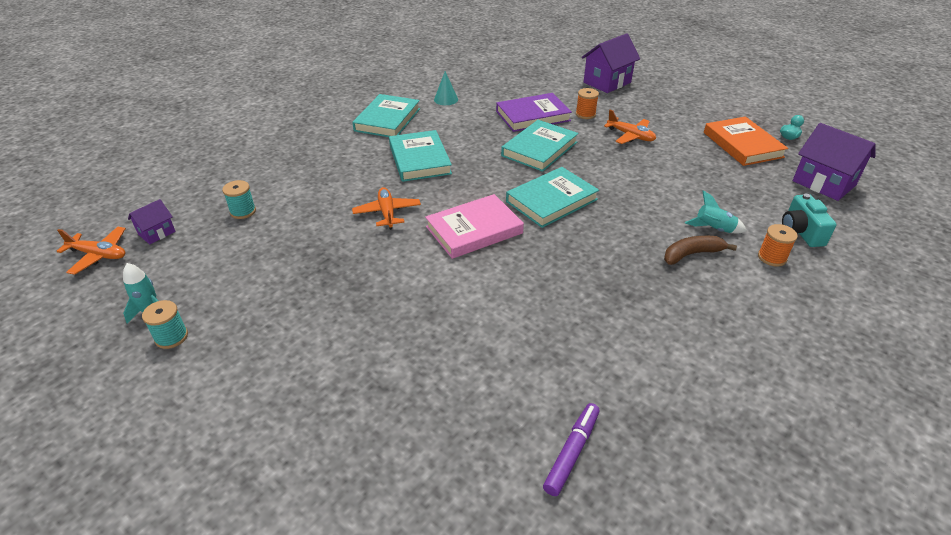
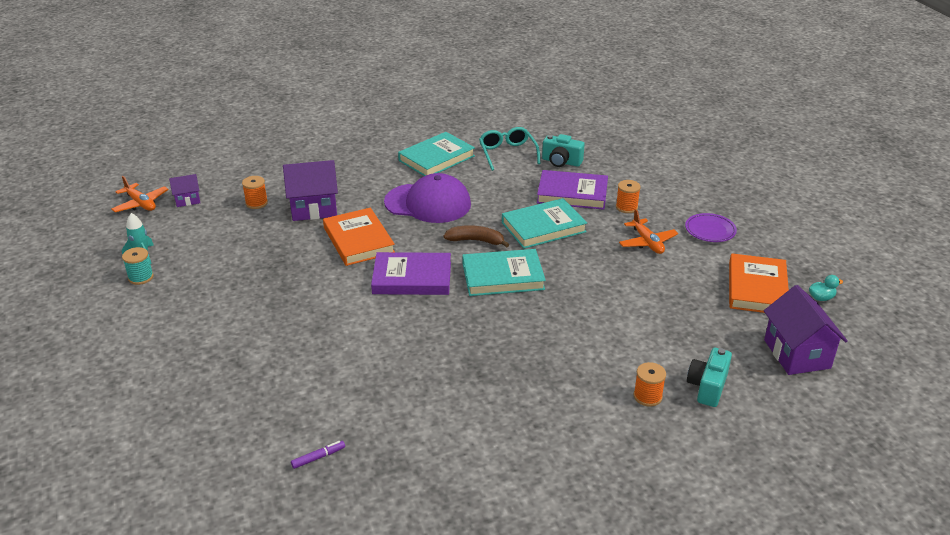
camera: 30 degrees right, 5 degrees down
turquoise spool [222,180,256,219] -> orange spool [242,176,268,209]
orange plane [352,187,421,230] -> orange book [323,208,395,266]
turquoise book [389,130,452,182] -> purple cap [384,173,471,223]
pink book [425,194,524,259] -> purple book [371,252,451,295]
turquoise cone [434,71,458,105] -> turquoise glasses [479,127,540,171]
purple marker [543,403,599,496] -> purple marker [291,441,345,469], size x0.63
purple house [582,33,640,93] -> purple house moved to [283,160,338,221]
brown banana [664,236,737,265] -> brown banana moved to [443,225,509,247]
turquoise rocket [685,191,747,233] -> none
none -> turquoise camera [542,134,585,167]
none -> purple plate [685,213,737,242]

